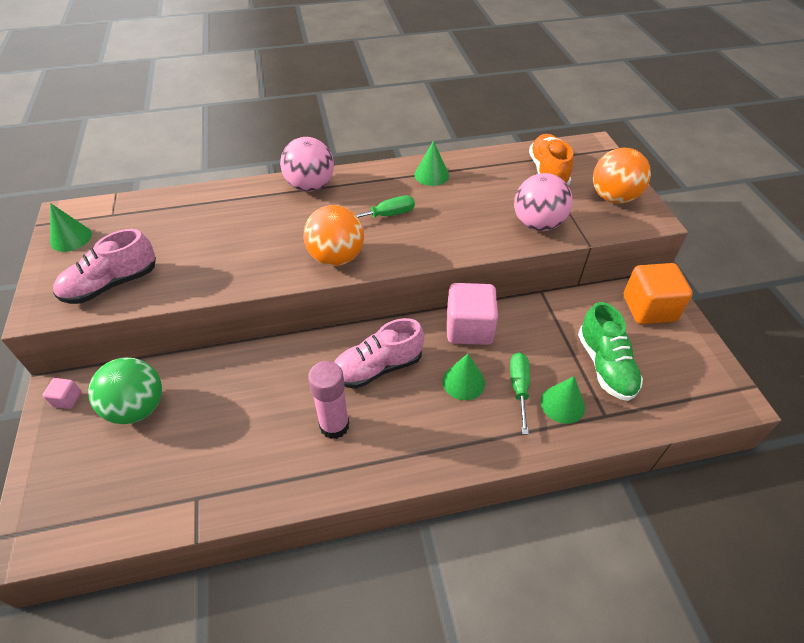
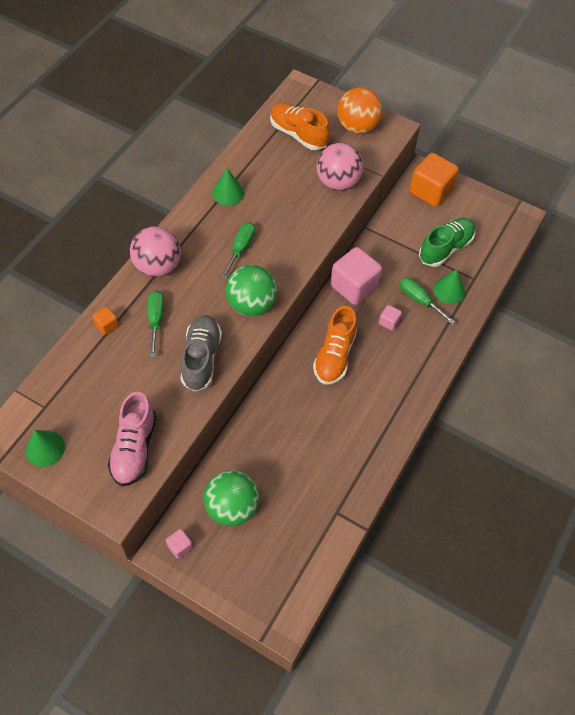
camera: 50 degrees left, 10 degrees up
orange ball [303,205,364,266] -> green ball [226,265,277,317]
pink glue stick [308,361,349,439] -> none
pink shoe [334,318,424,389] -> orange shoe [313,306,357,384]
green cone [443,354,485,400] -> pink cube [379,305,402,331]
green shoe [578,302,643,401] -> green shoe turned 75 degrees counterclockwise [419,218,475,267]
none -> orange cube [92,306,119,335]
none -> green screwdriver [148,290,164,357]
none -> grey shoe [181,315,222,392]

